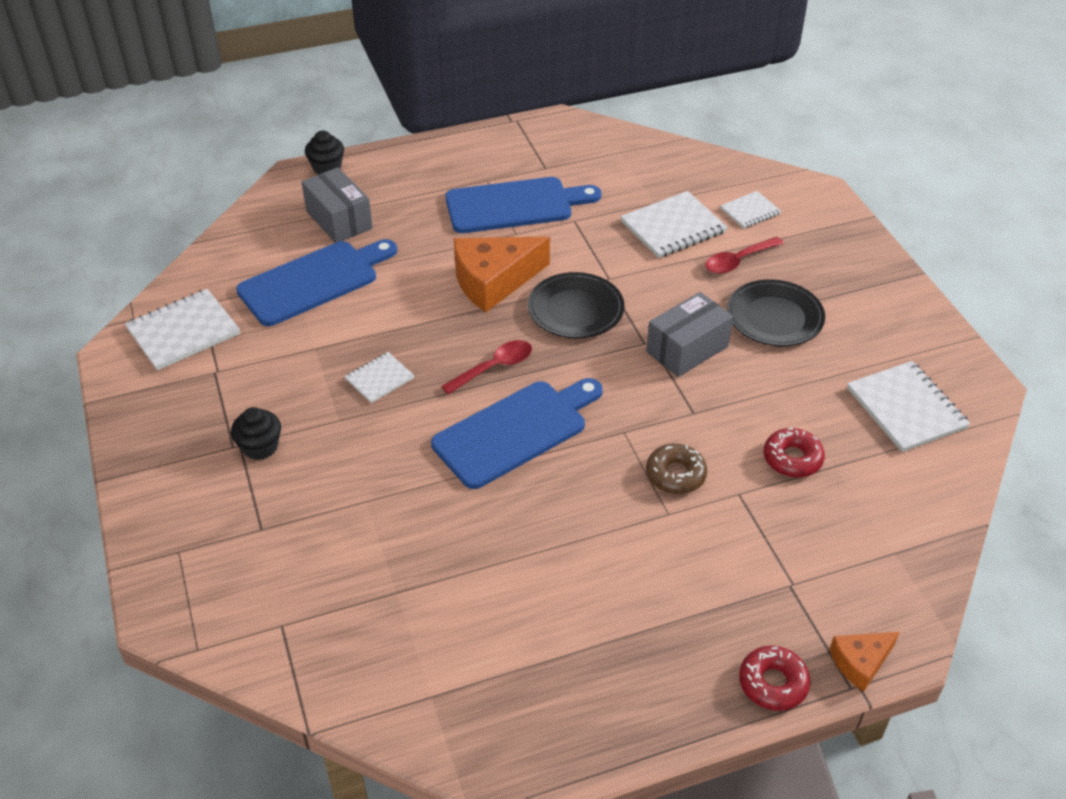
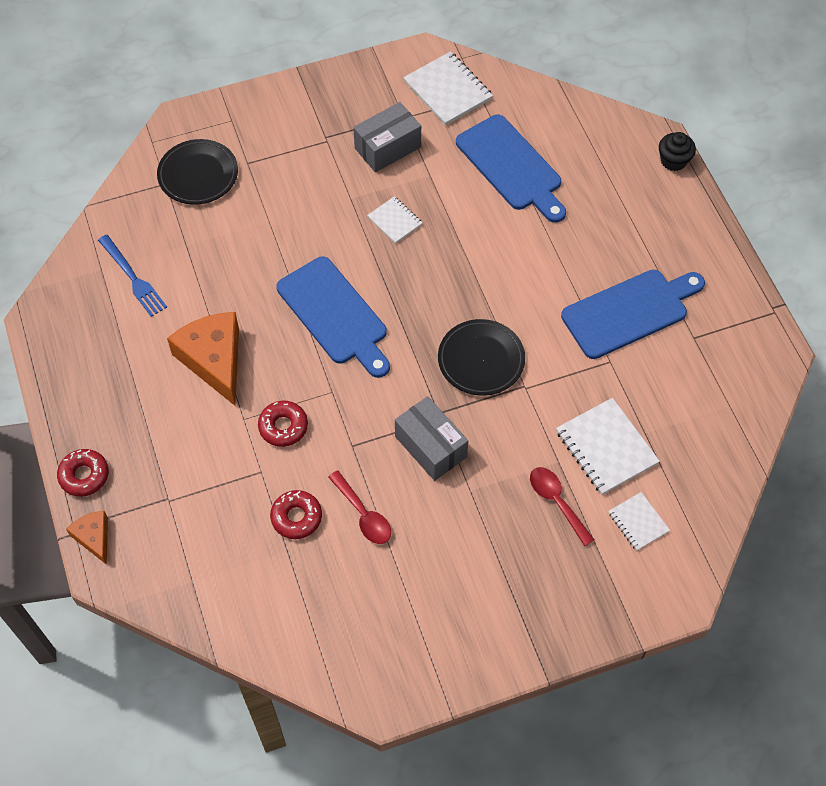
camera: 90 degrees right, 15 degrees up
black cupcake [231,407,281,460] -> none
grey box [301,167,373,243] -> grey box moved to [353,102,421,172]
red spoon [441,340,532,395] -> red spoon moved to [328,470,391,544]
blue cutting board [445,177,601,233] -> blue cutting board turned 105 degrees counterclockwise [561,270,705,359]
orange cheese [454,236,550,312] -> orange cheese moved to [167,312,239,406]
brown donut [646,444,707,494] -> red donut [258,401,308,447]
black plate [727,279,825,346] -> black plate moved to [157,139,238,205]
white notebook [847,361,970,452] -> none
none -> blue fork [98,235,167,317]

